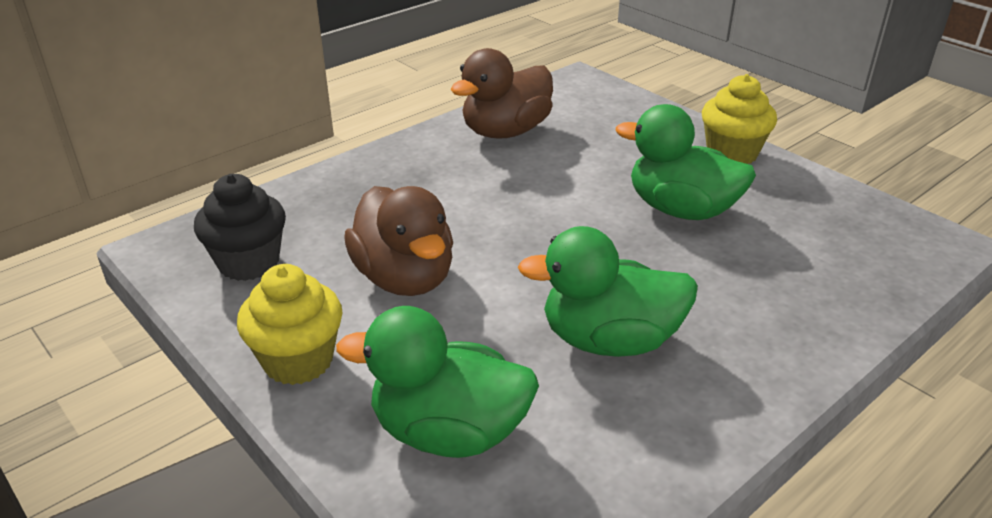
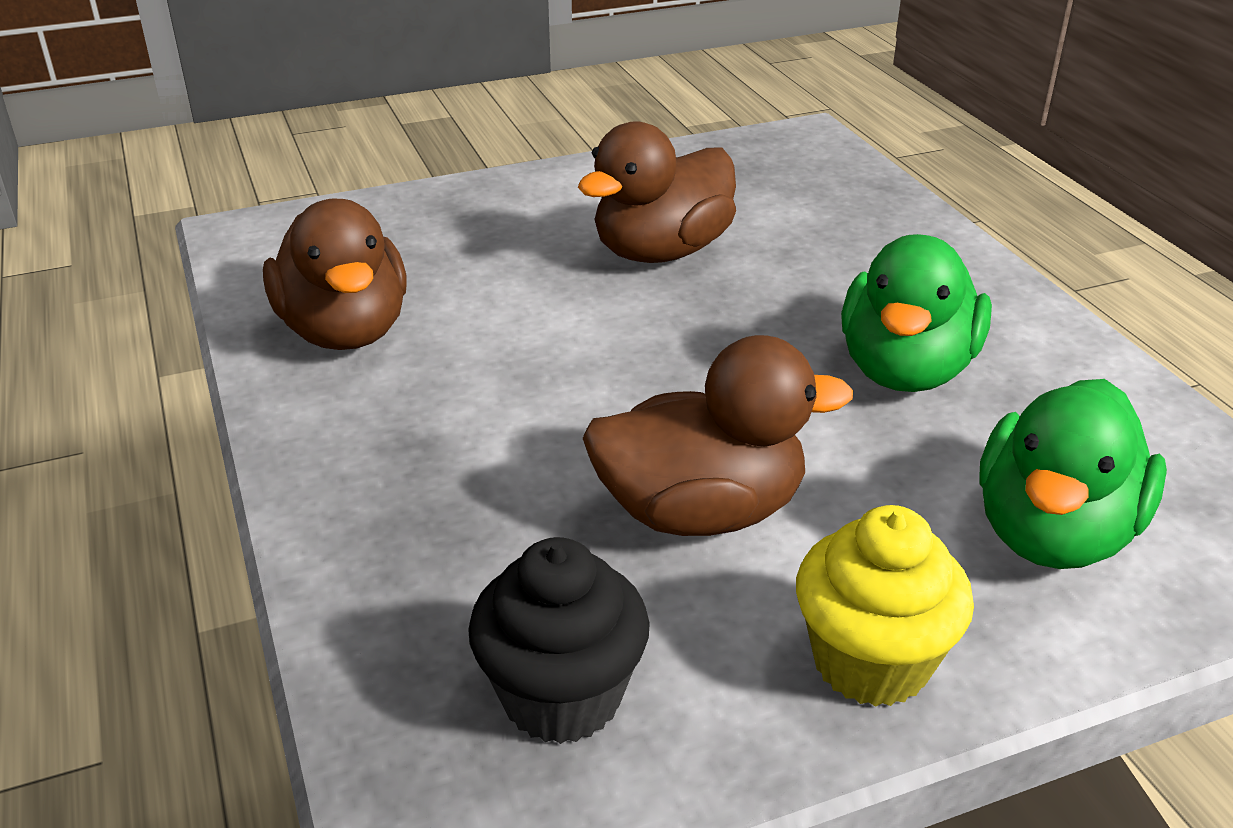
camera: 70 degrees left, 0 degrees up
green duck [616,104,756,220] -> brown duck [578,121,736,263]
yellow cupcake [702,74,777,164] -> none

